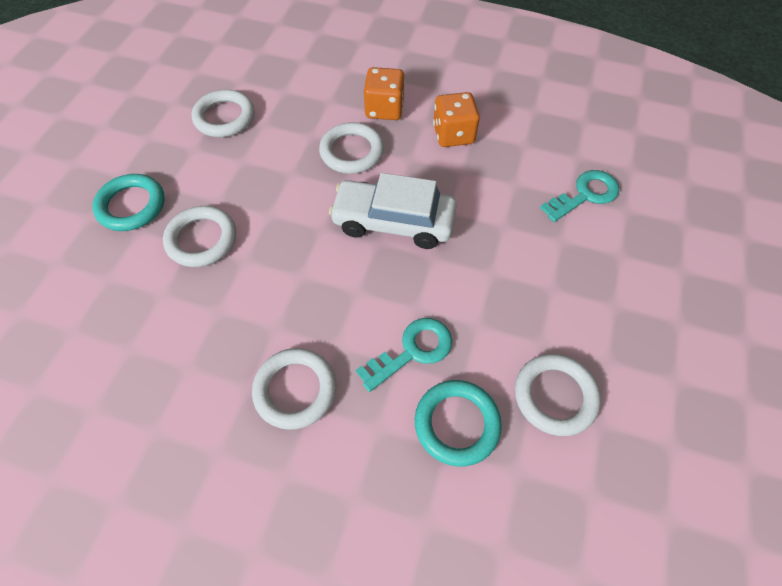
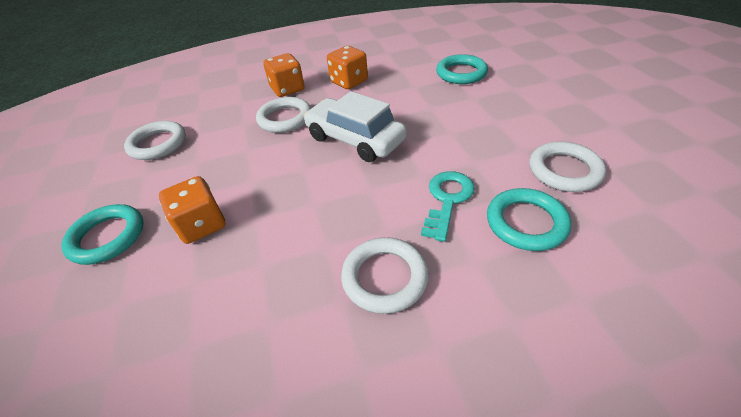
camera: 30 degrees left, 15 degrees down
white ring [163,206,236,267] -> orange dice [159,176,226,244]
white car [329,173,457,249] -> white car turned 60 degrees clockwise [303,91,407,162]
turquoise key [540,170,619,222] -> turquoise ring [436,54,488,84]

